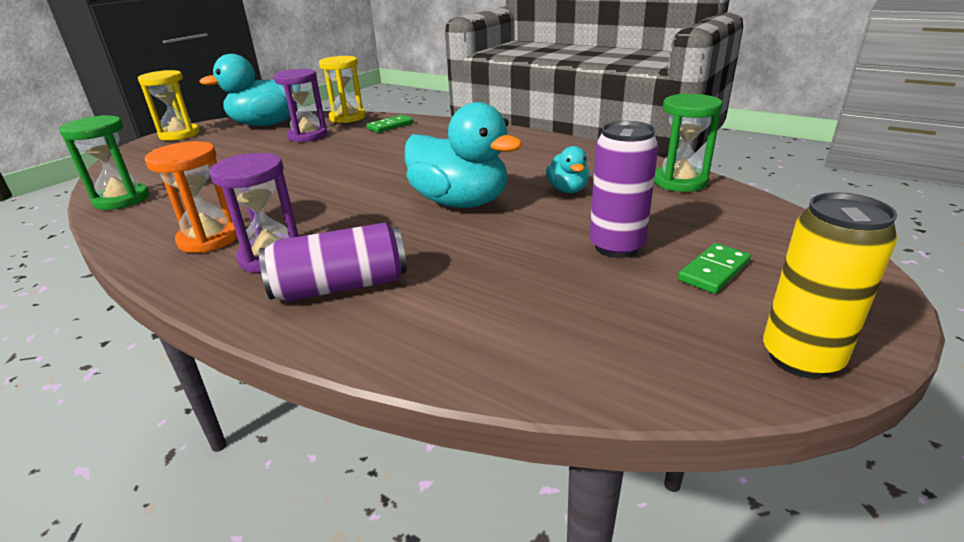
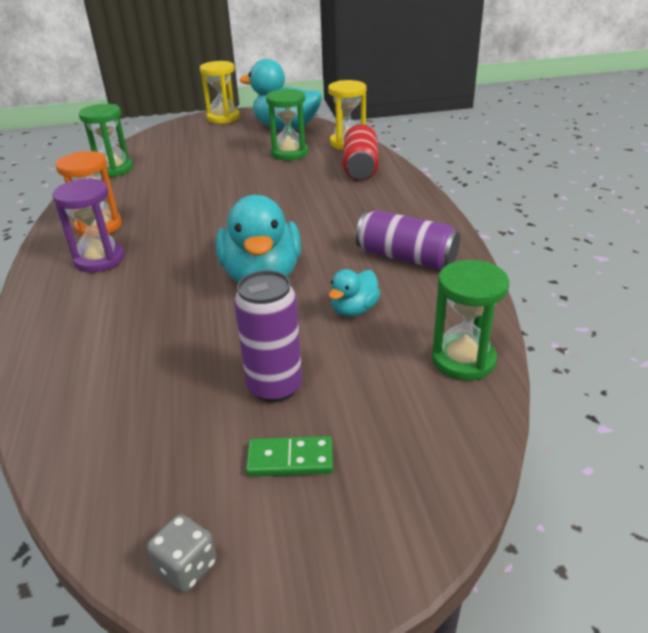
camera: 45 degrees right, 5 degrees up
purple can [259,222,407,301] -> purple can moved to [356,210,460,270]
purple hourglass [273,69,327,142] -> green hourglass [266,88,308,160]
green domino [367,115,414,133] -> red can [343,124,379,180]
yellow can [763,192,897,378] -> grey dice [147,514,217,592]

